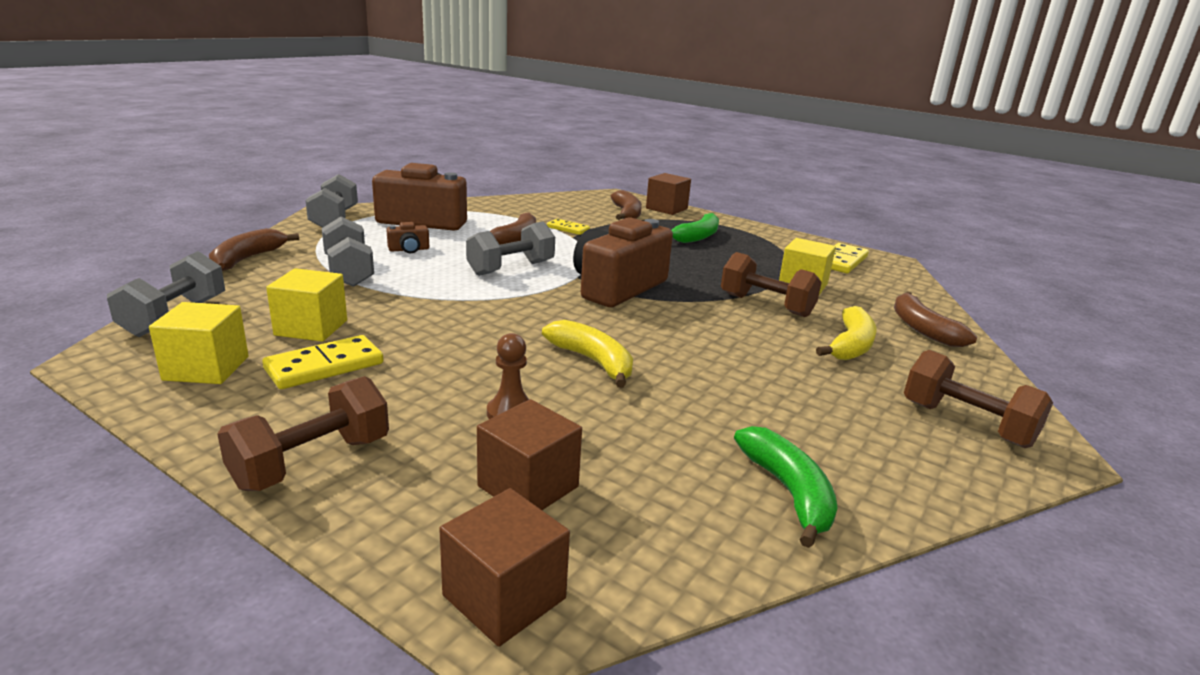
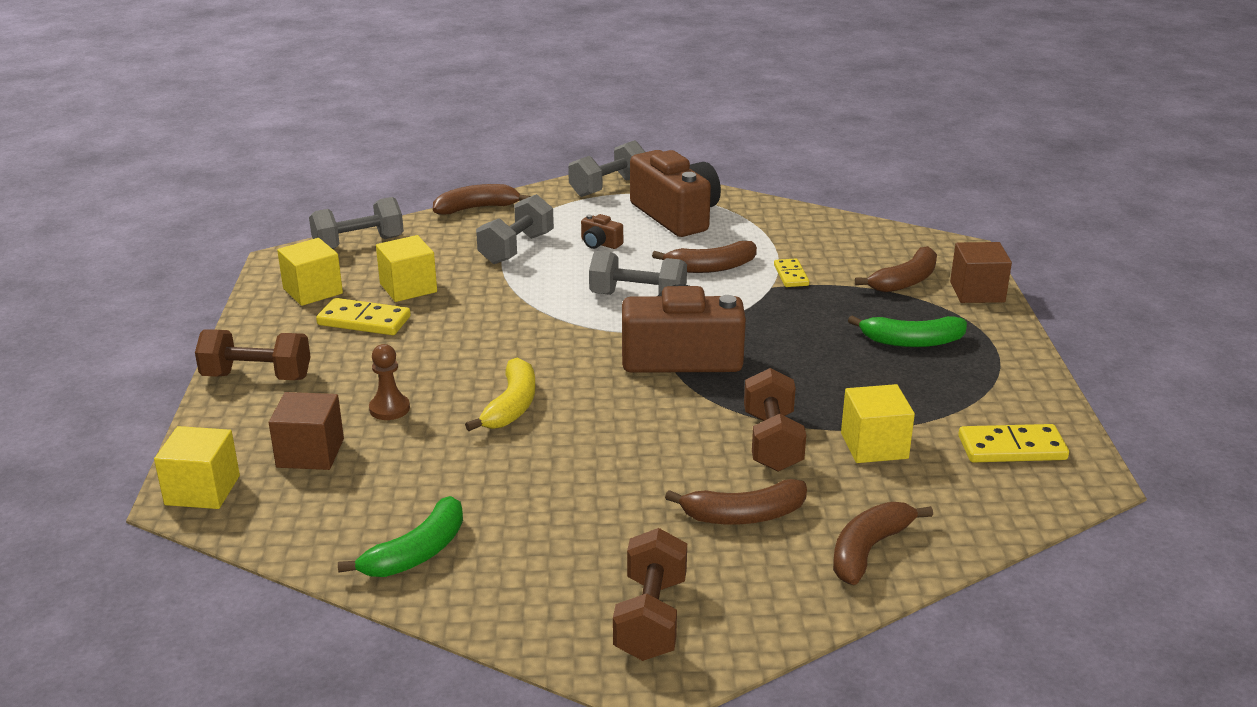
camera: 55 degrees right, 5 degrees up
brown cube [439,488,570,647] -> yellow cube [154,426,240,509]
yellow banana [816,306,877,360] -> brown banana [665,479,807,525]

